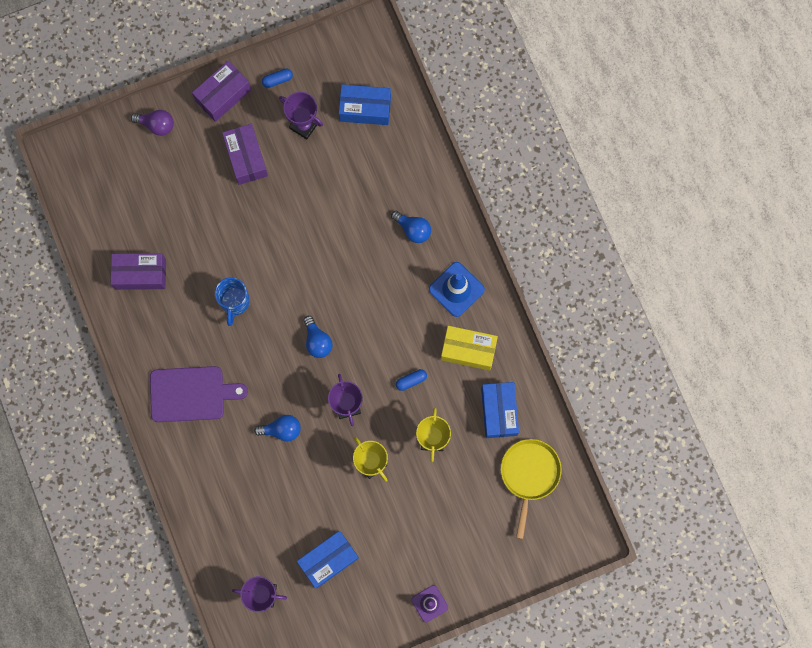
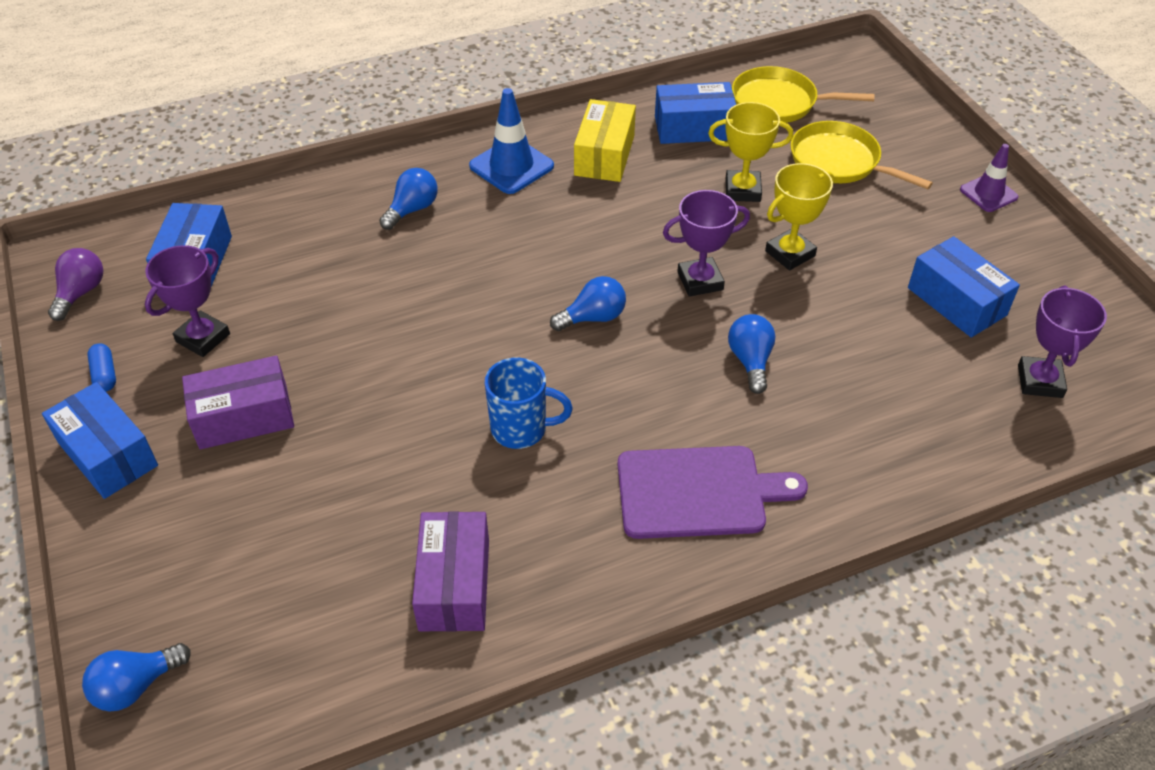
camera: 90 degrees left, 30 degrees down
purple light bulb [131,110,174,136] -> purple light bulb moved to [48,248,103,321]
purple cutting board [150,366,248,422] -> purple cutting board turned 90 degrees clockwise [618,446,808,539]
purple box [192,61,251,122] -> blue box [42,382,158,499]
blue capsule [396,369,427,391] -> none
none -> blue light bulb [82,643,191,712]
none -> yellow pan [790,121,933,189]

